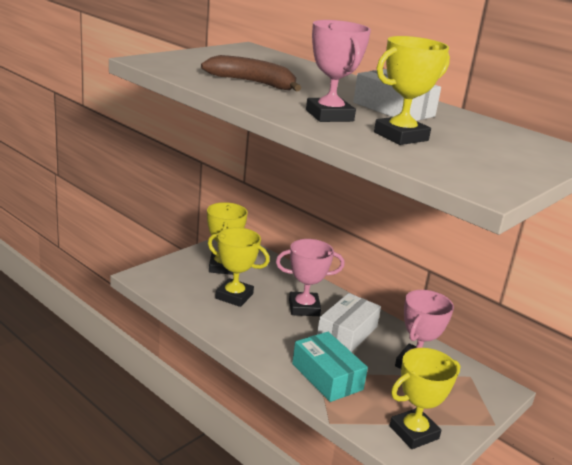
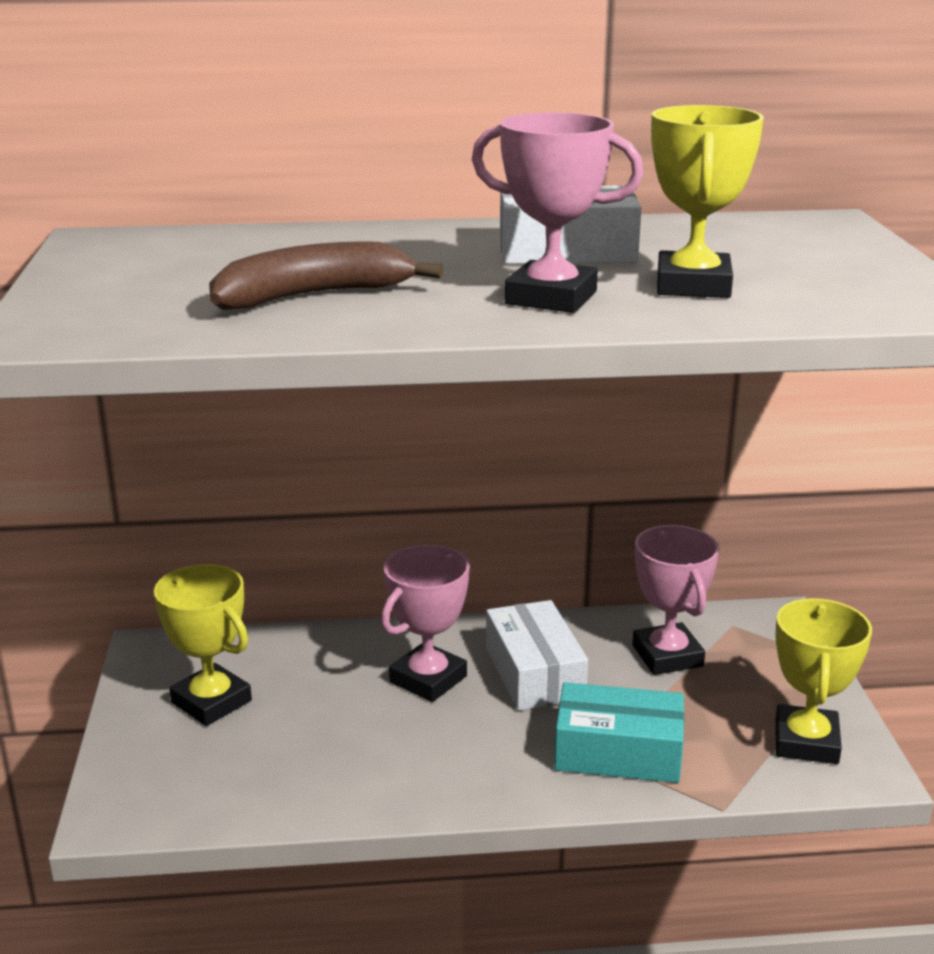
camera: 45 degrees left, 0 degrees up
yellow trophy [208,228,270,307] -> none

